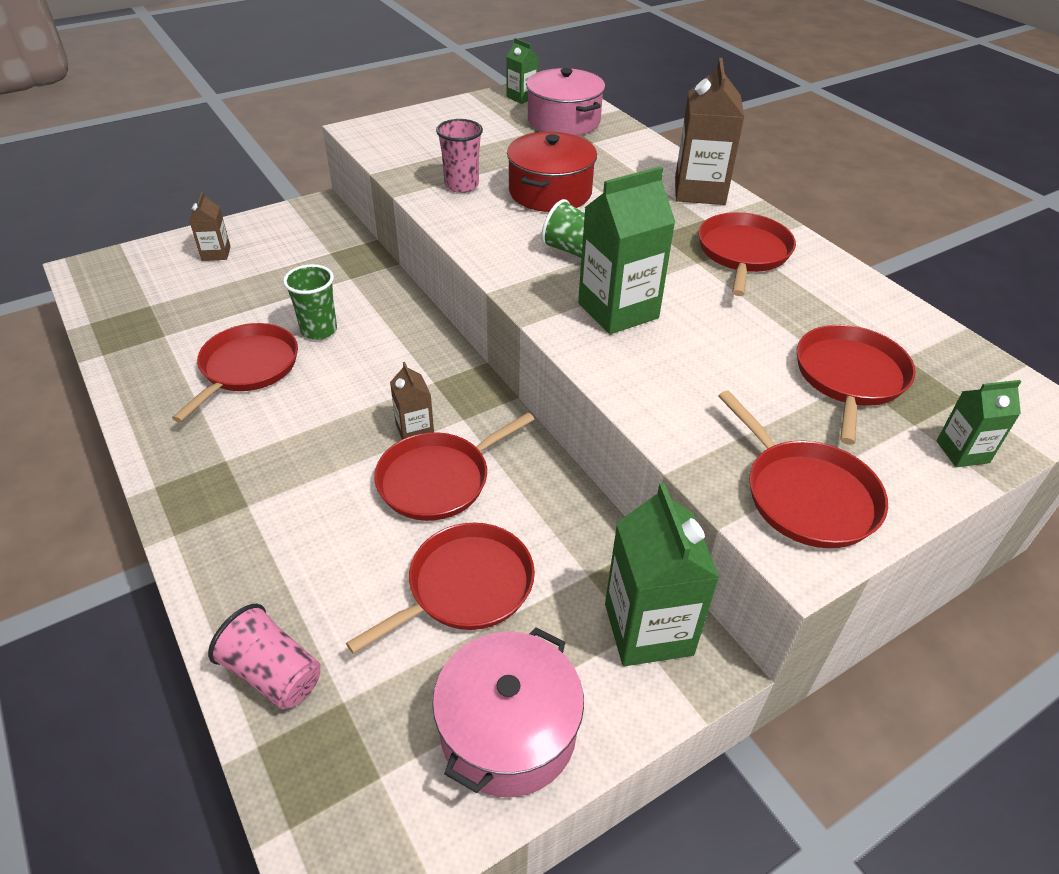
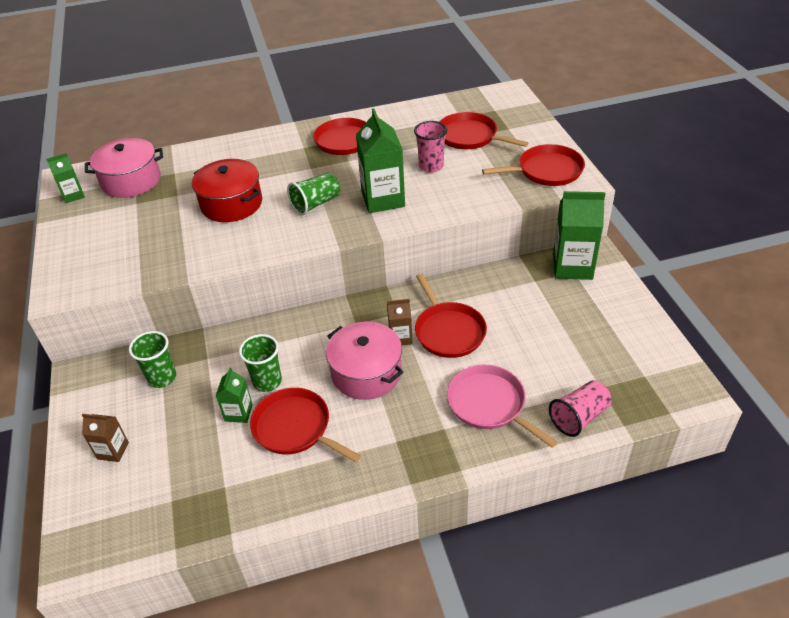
camera: 70 degrees left, 0 degrees up
red pan [346,523,535,654] -> none
pink pot [432,627,584,797] -> pink pot moved to [326,322,403,400]
pink cup [436,119,483,193] -> pink cup moved to [414,121,447,173]
brown carton [675,58,744,205] -> none
green carton [937,380,1021,467] -> green carton moved to [216,367,253,423]
none -> green cup [129,331,176,388]
none -> pink pan [447,365,558,448]

